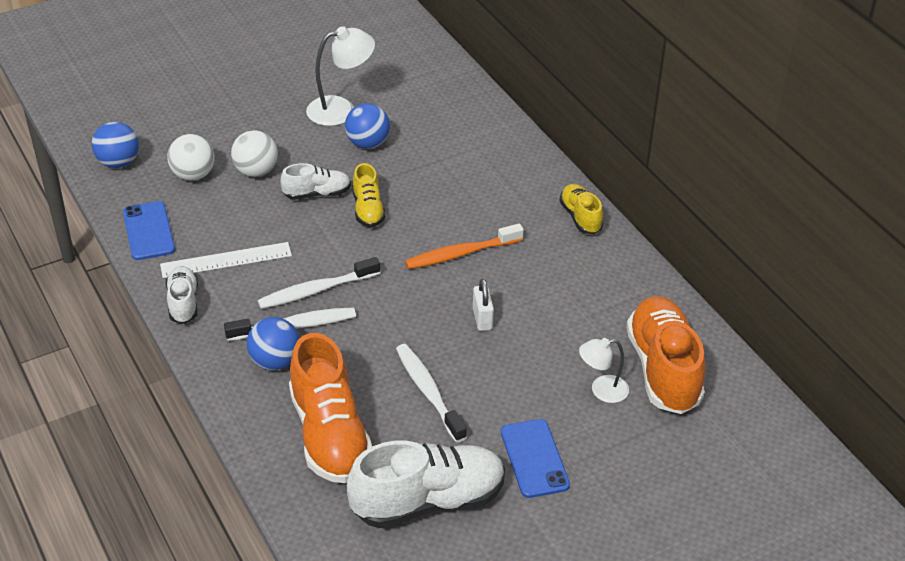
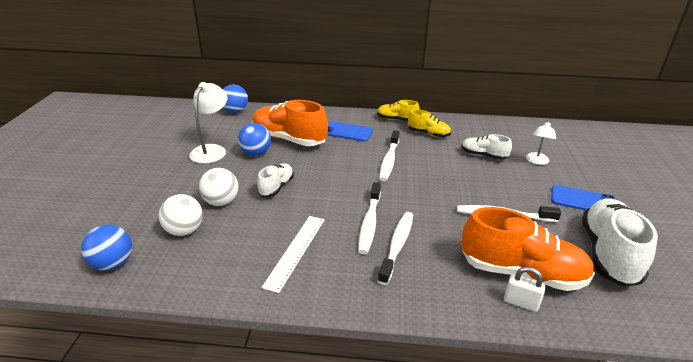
camera: 55 degrees left, 10 degrees down
blue phone [123,201,175,260] -> blue phone moved to [327,121,373,142]
white shoe [166,266,198,324] -> white shoe moved to [461,134,512,160]
blue ball [247,317,300,370] -> blue ball moved to [223,85,248,113]
yellow shoe [352,163,386,228] -> yellow shoe moved to [408,109,451,137]
orange toothbrush [405,224,524,269] -> white toothbrush [379,130,400,181]
white padlock [473,279,494,331] -> white padlock moved to [504,267,546,312]
orange shoe [626,296,706,414] -> orange shoe moved to [252,100,328,146]

